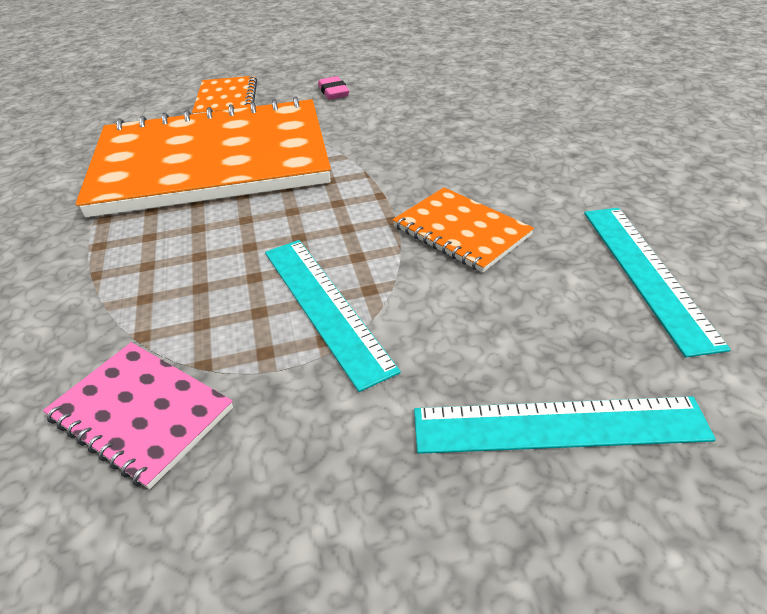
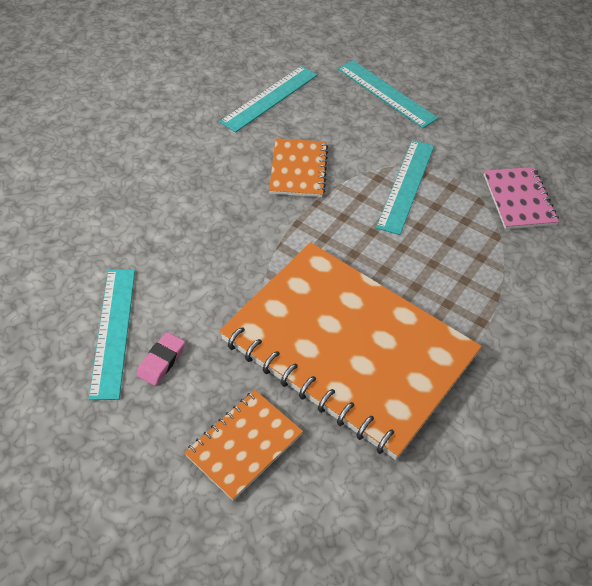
camera: 135 degrees left, 10 degrees up
none -> turquoise ruler [89,269,135,400]

